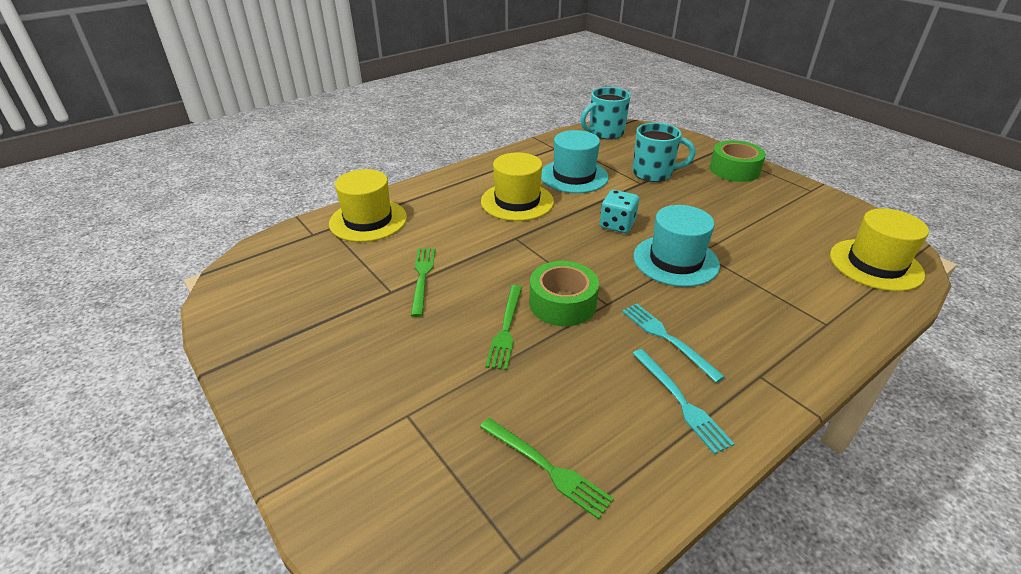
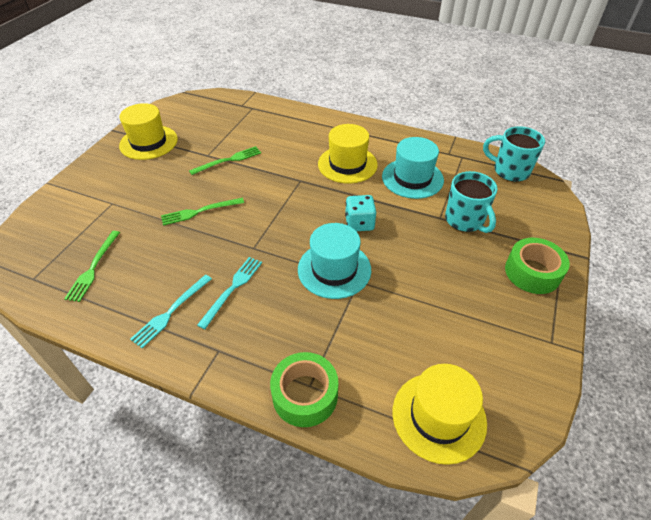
camera: 60 degrees right, 10 degrees up
yellow hat [329,169,407,242] -> yellow hat moved to [119,103,178,160]
green tape [529,261,599,326] -> green tape moved to [270,352,338,427]

